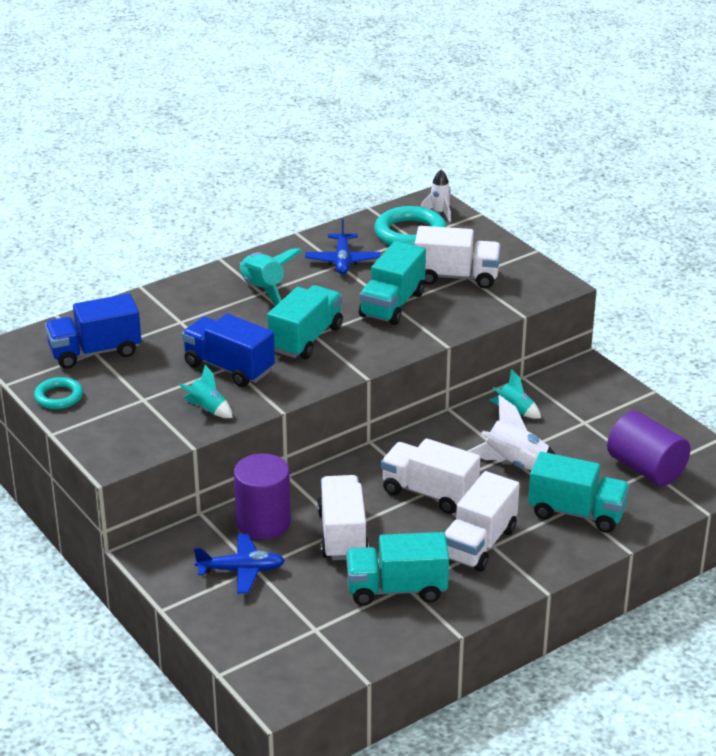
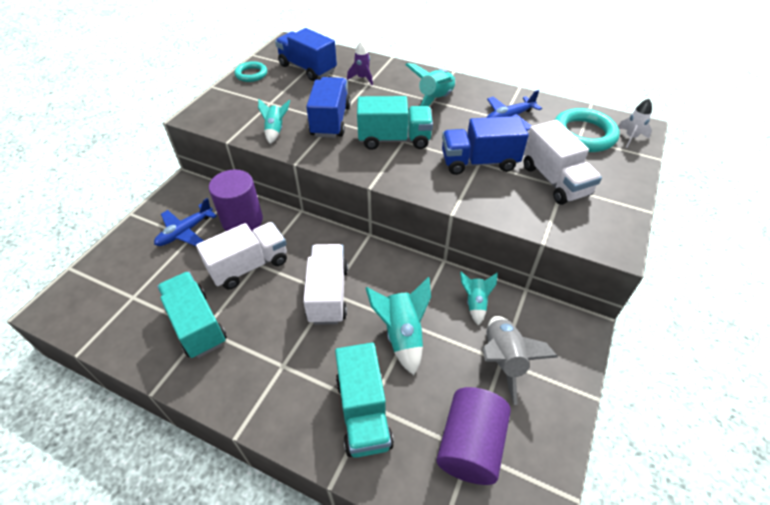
camera: 60 degrees right, 15 degrees up
blue plane [194,534,285,594] -> blue plane turned 75 degrees clockwise [154,198,217,246]
turquoise truck [359,241,426,325] -> blue truck [442,116,528,175]
white truck [445,471,520,572] -> none
white rocket [468,395,556,470] -> turquoise rocket [366,277,431,375]
none -> purple rocket [347,41,373,85]
none -> grey rocket [482,316,558,405]

